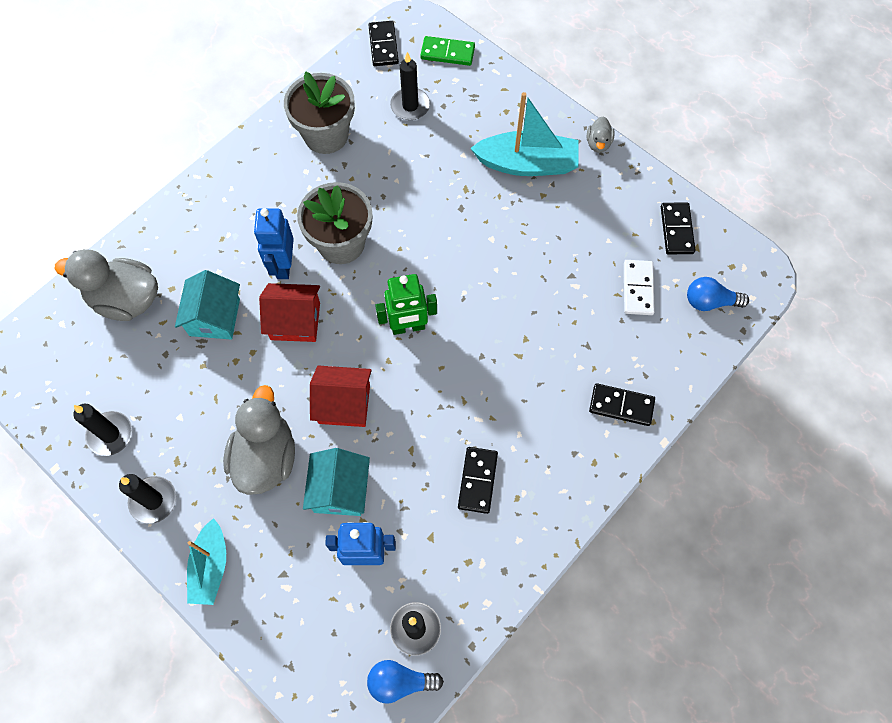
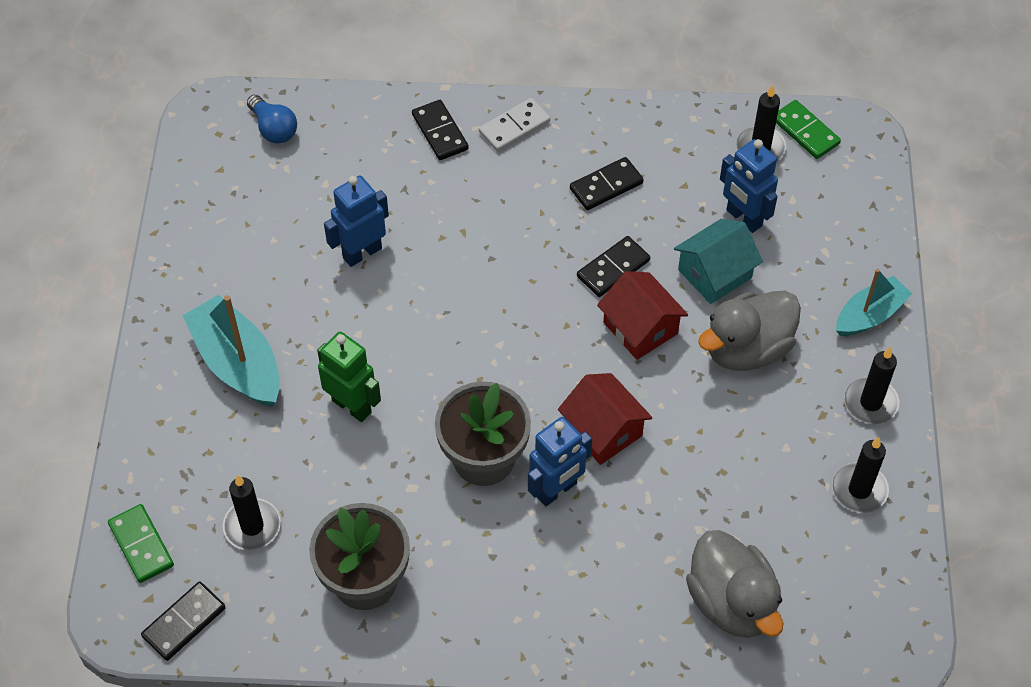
camera: 130 degrees left, 10 degrees down
turquoise house [175,270,240,340] -> none
blue light bulb [367,660,444,704] -> green domino [776,100,841,159]
green robot [375,274,437,335] -> green robot moved to [317,332,381,422]
grey duck [587,116,615,153] -> none
white domino [624,260,655,315] -> white domino moved to [479,98,550,152]
black domino [661,203,695,254] -> black domino moved to [577,236,650,297]
none -> blue robot [324,176,389,267]

